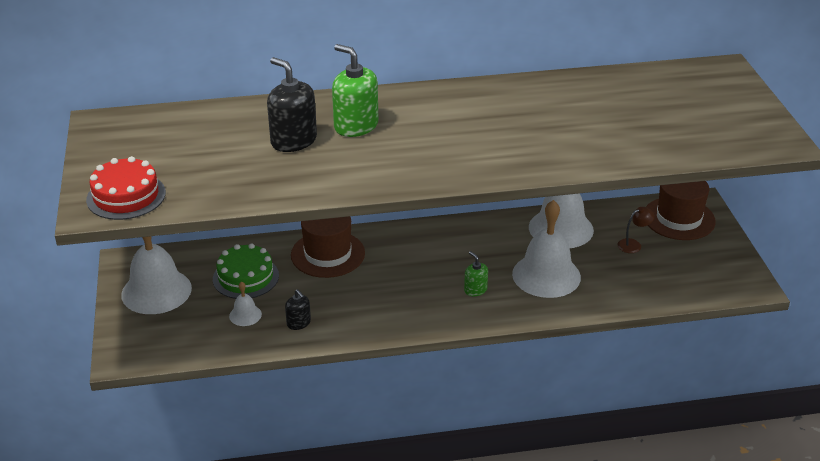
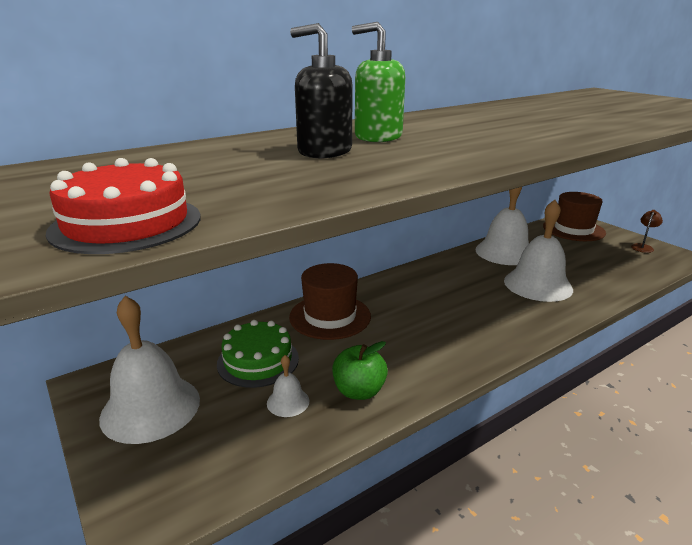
camera: 25 degrees left, 10 degrees down
black soap dispenser [285,289,311,330] -> green apple [332,341,388,400]
green soap dispenser [464,251,488,296] -> none
brown lamp [618,207,655,253] -> brown lamp moved to [631,210,663,253]

